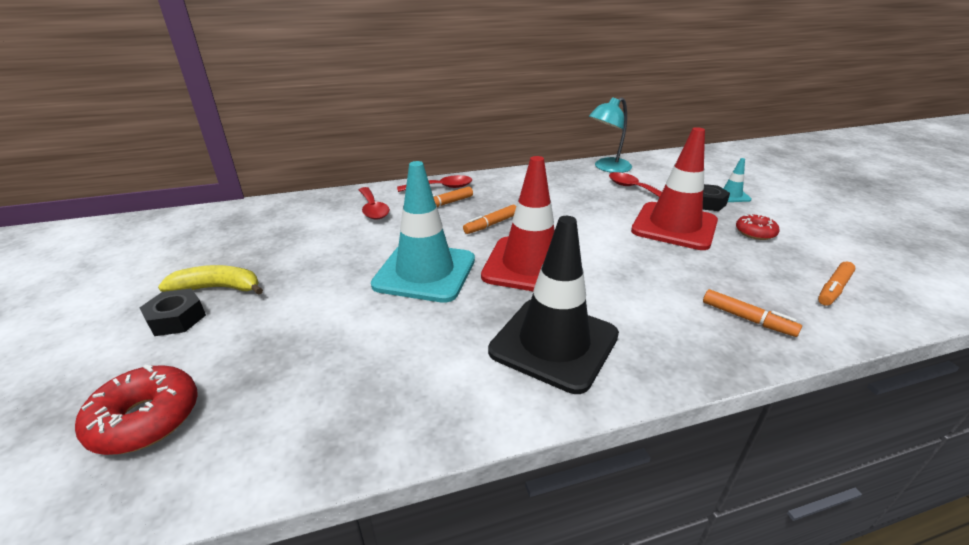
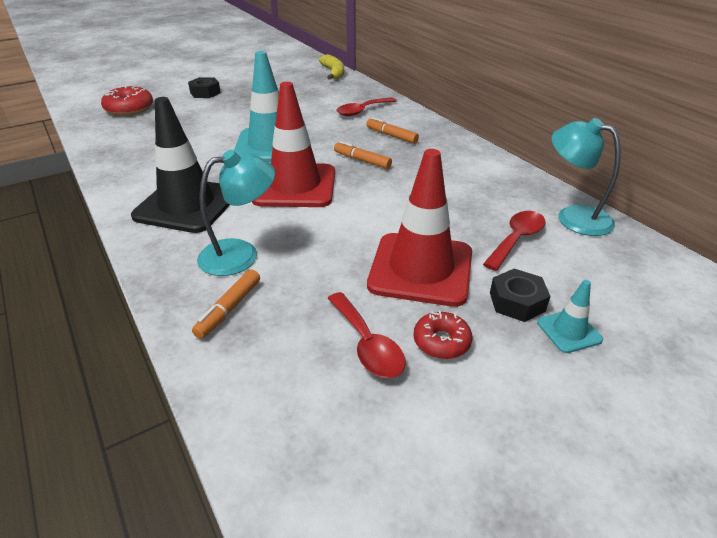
camera: 75 degrees right, 5 degrees up
yellow banana [158,265,263,295] -> yellow banana moved to [319,54,344,80]
red spoon [397,175,472,192] -> red spoon moved to [327,292,406,378]
orange marker [818,261,855,306] -> none
none -> turquoise lamp [197,150,275,276]

